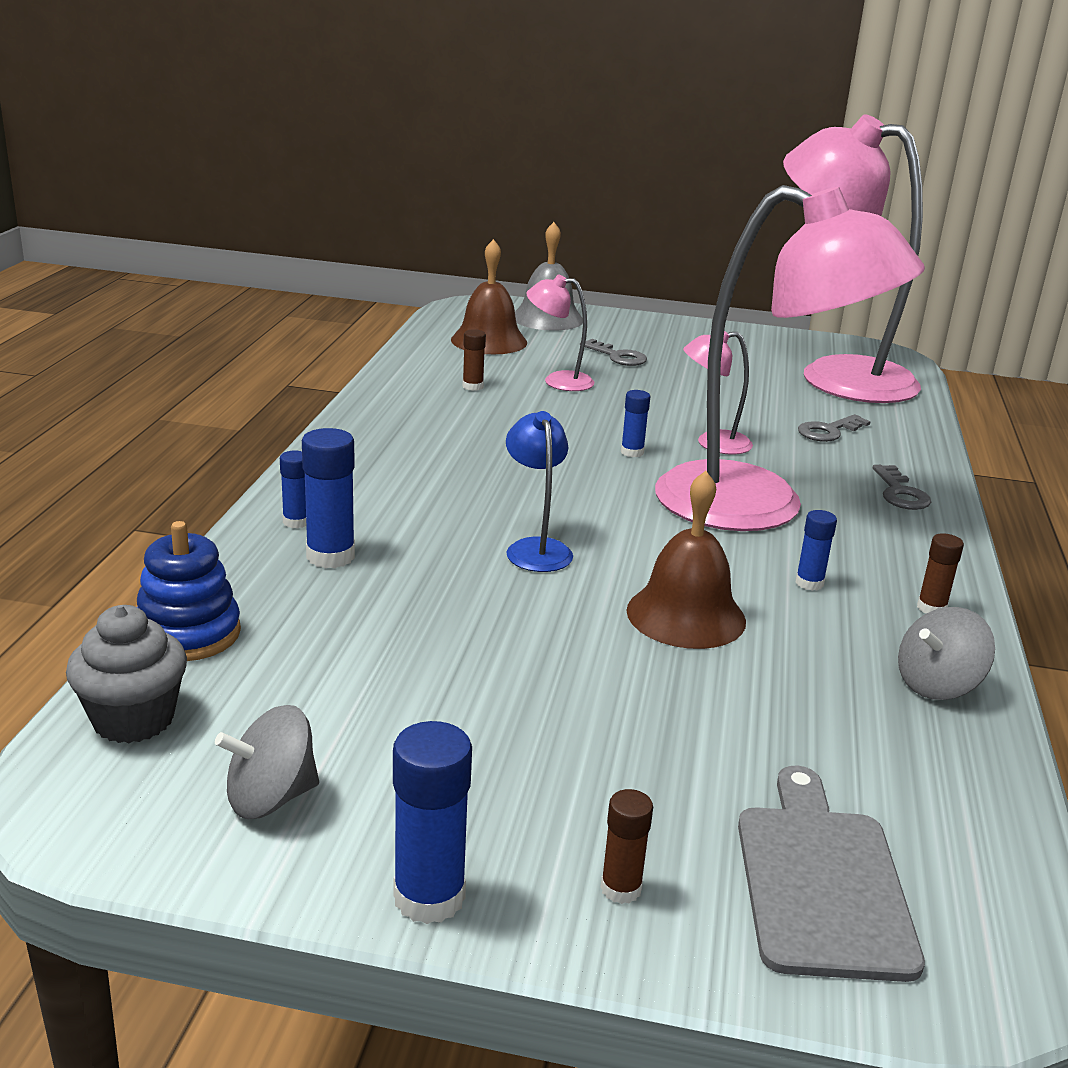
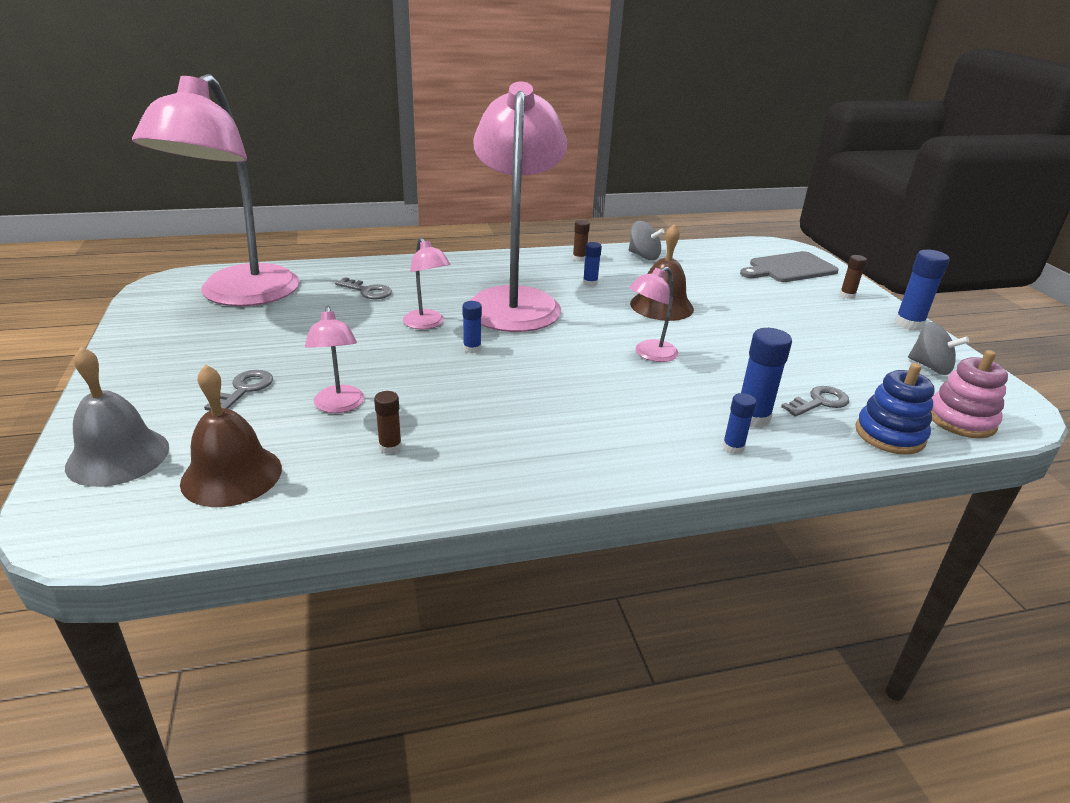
camera: 115 degrees left, 5 degrees up
grey cupcake [66,605,187,743] -> pink stacking toy [931,350,1008,438]
blue lamp [506,411,573,572] -> pink lamp [629,267,678,362]
grey key [873,465,931,510] -> grey key moved to [781,386,849,417]

